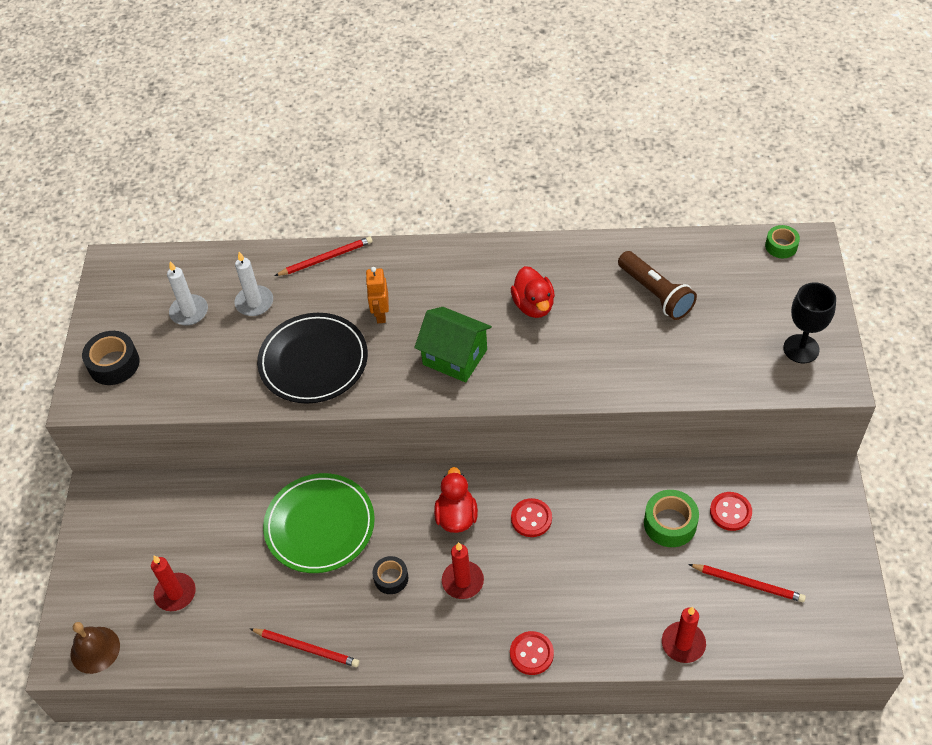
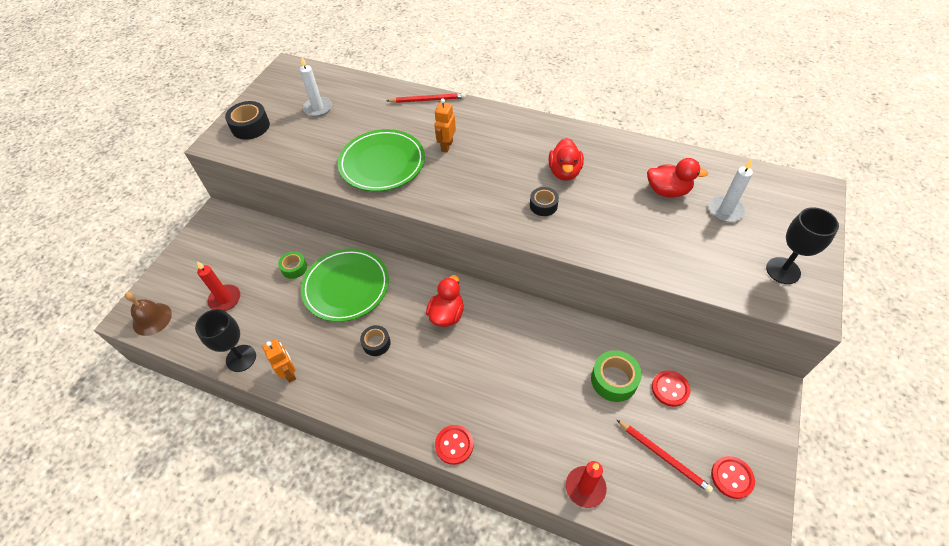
camera: 20 degrees right, 0 degrees up
white candle [235,252,273,316] -> white candle moved to [709,159,753,222]
red pencil [250,628,359,667] -> orange robot [262,339,296,383]
black plate [257,313,368,403] -> green plate [338,129,425,191]
green house [414,307,492,383] -> none
red candle [442,542,484,599] -> none
red button [511,498,552,537] -> red button moved to [711,456,755,499]
brown flashlight [618,251,697,320] -> red duck [647,158,708,197]
green tape [765,225,800,258] -> green tape moved to [278,251,307,279]
none -> black goblet [195,309,256,372]
none -> black tape [530,187,559,216]

